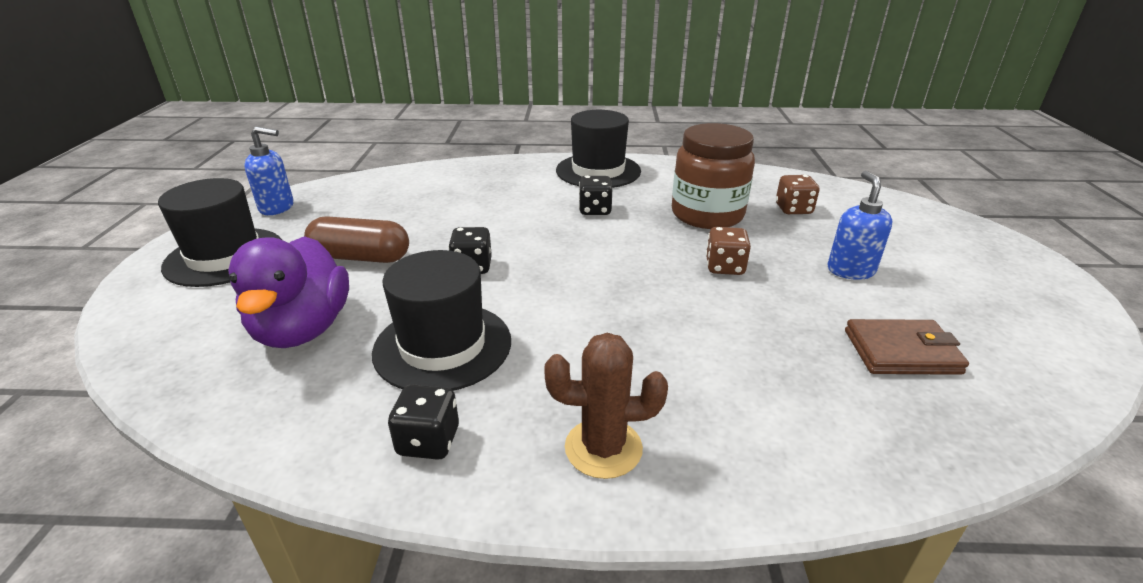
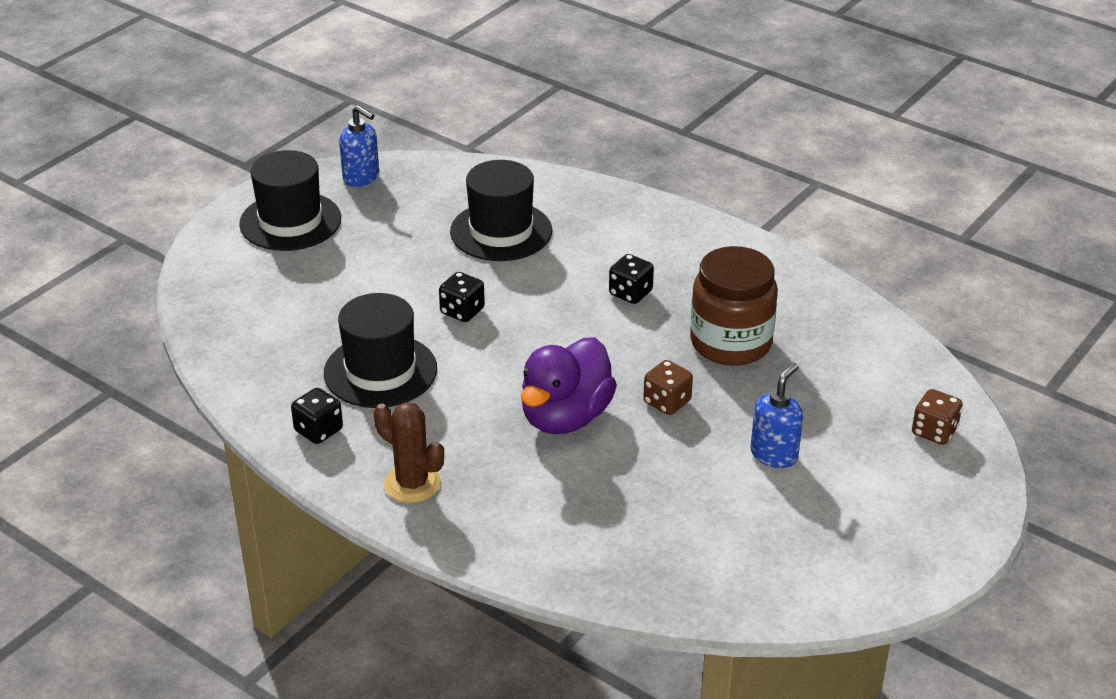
camera: 35 degrees right, 5 degrees up
purple duck [228,236,349,348] -> purple duck moved to [521,337,617,434]
brown capsule [304,217,409,263] -> none
black hat [556,110,641,188] -> black hat moved to [450,160,552,261]
brown dice [776,175,820,214] -> brown dice moved to [912,389,963,445]
brown wallet [845,319,969,375] -> none

